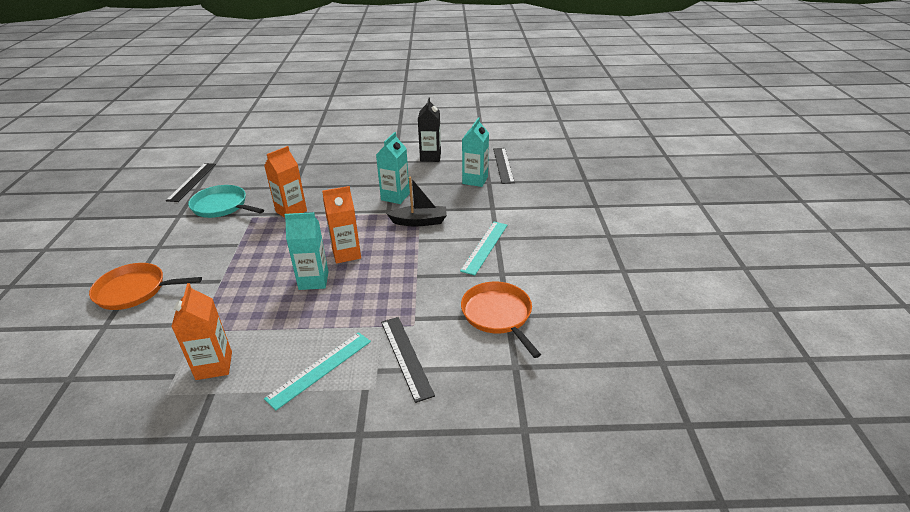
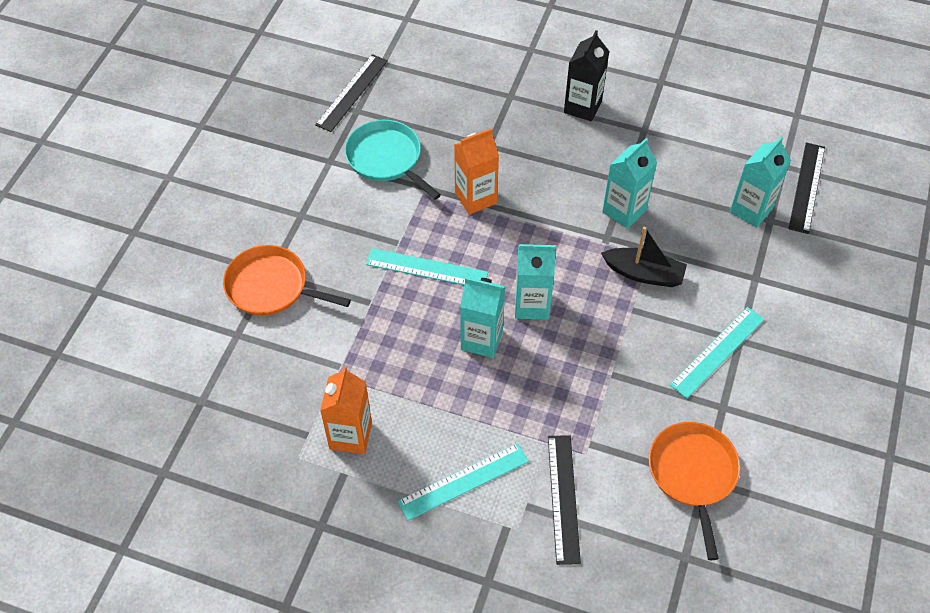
camera: 20 degrees right, 20 degrees up
orange carton [322,186,361,264] -> turquoise carton [515,244,556,320]
black carton [418,97,441,162] -> black carton moved to [564,30,609,122]
none -> turquoise ruler [366,248,488,285]

